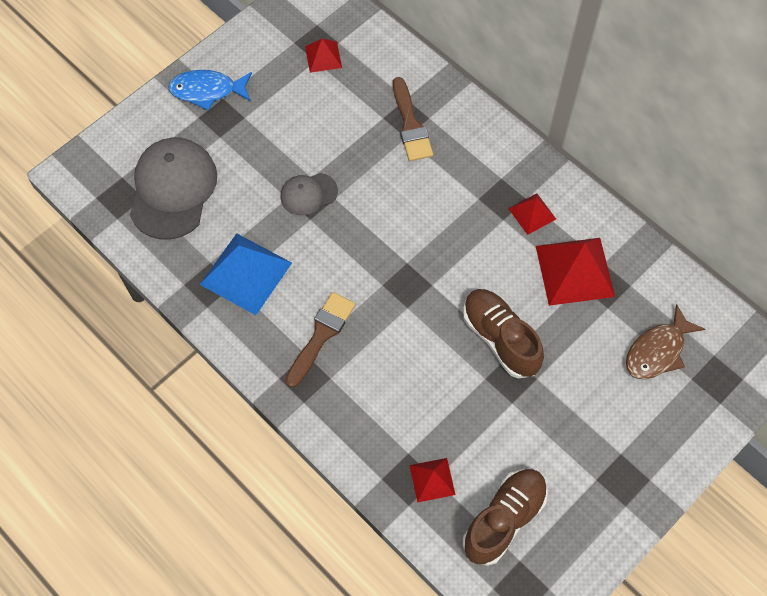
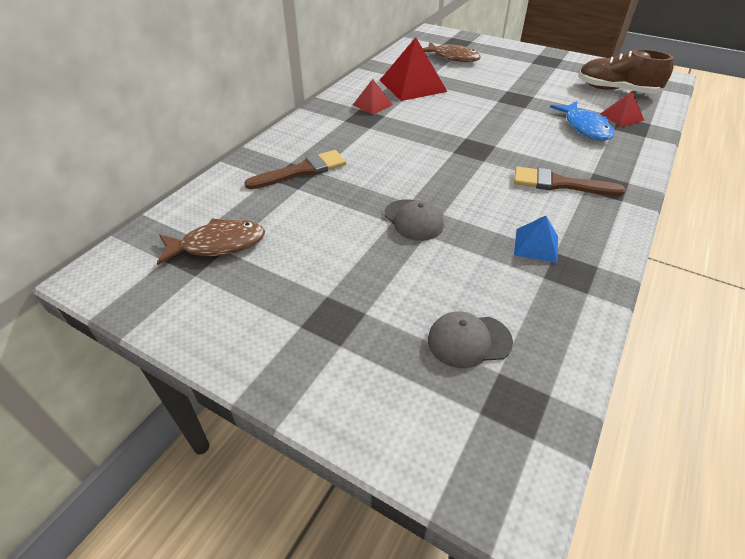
camera: 105 degrees left, 20 degrees down
grey cap [130,138,217,240] -> grey cap [428,311,513,368], size x0.52
blue fish [168,70,252,111] -> blue fish moved to [550,101,614,140]
blue pyramid [200,233,292,315] -> blue pyramid [514,216,558,263], size x0.53
red pyramid [305,39,342,73] -> brown fish [157,218,265,265]
brown shoe [463,289,544,379] -> none

